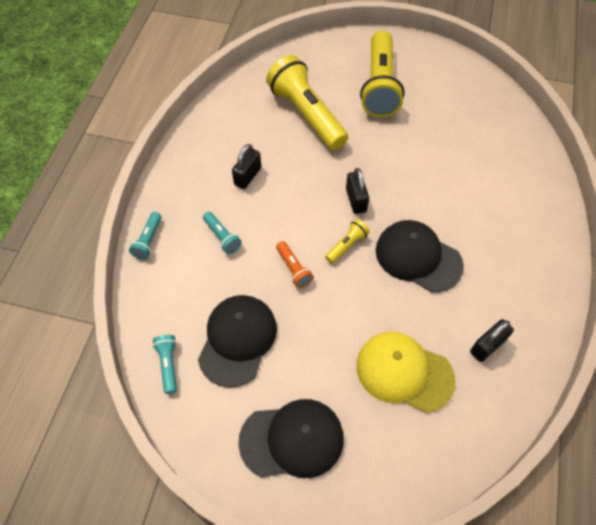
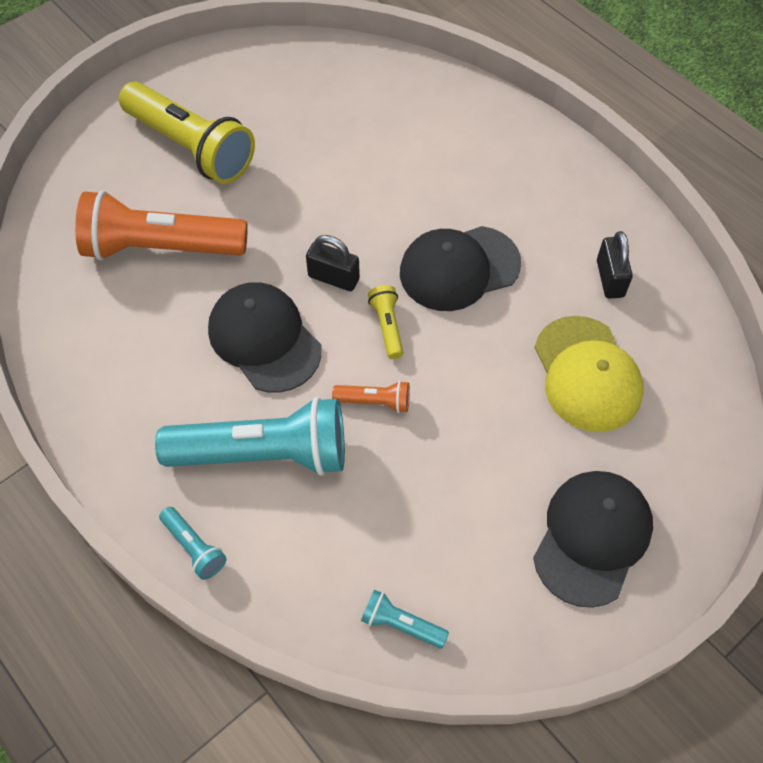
camera: 55 degrees left, 0 degrees up
black cap [198,295,277,388] -> black cap moved to [208,282,322,393]
turquoise flashlight [203,212,242,254] -> turquoise flashlight [155,397,345,476], size x2.31
black padlock [232,144,261,189] -> none
yellow flashlight [266,55,348,150] -> orange flashlight [75,190,248,260]
yellow cap [356,332,456,413] -> yellow cap turned 75 degrees counterclockwise [534,316,644,432]

